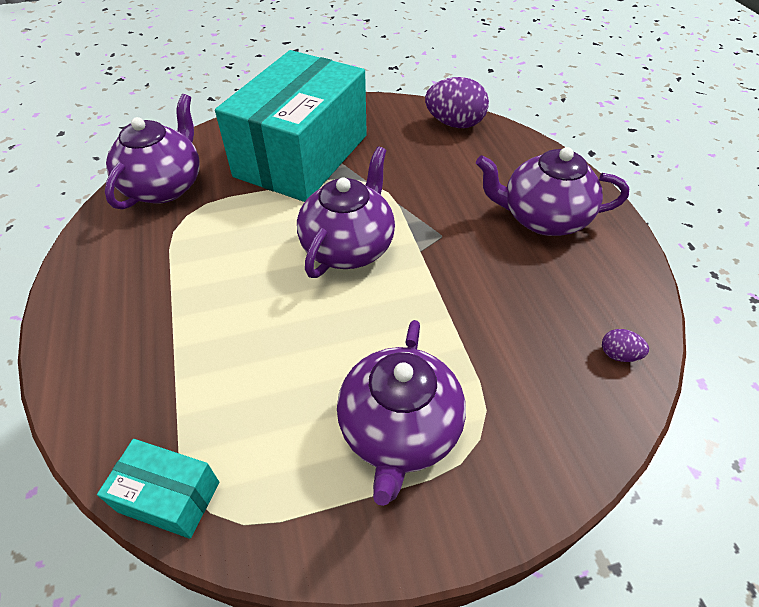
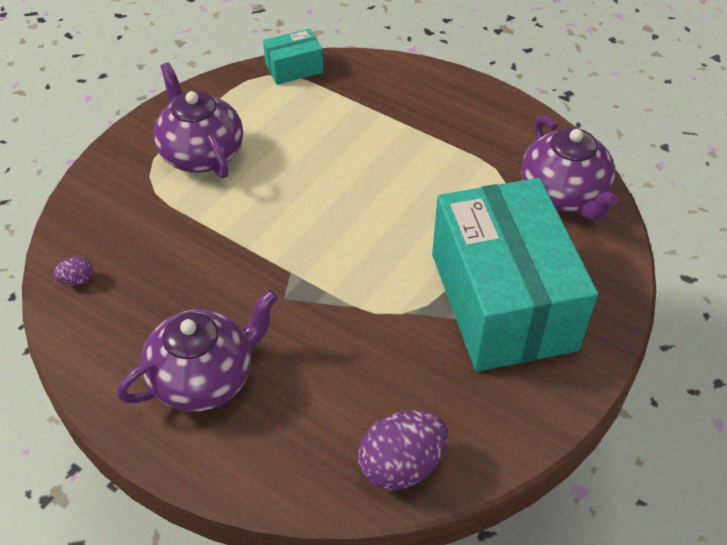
camera: 140 degrees right, 0 degrees up
purple teapot [297,147,395,278] -> none

